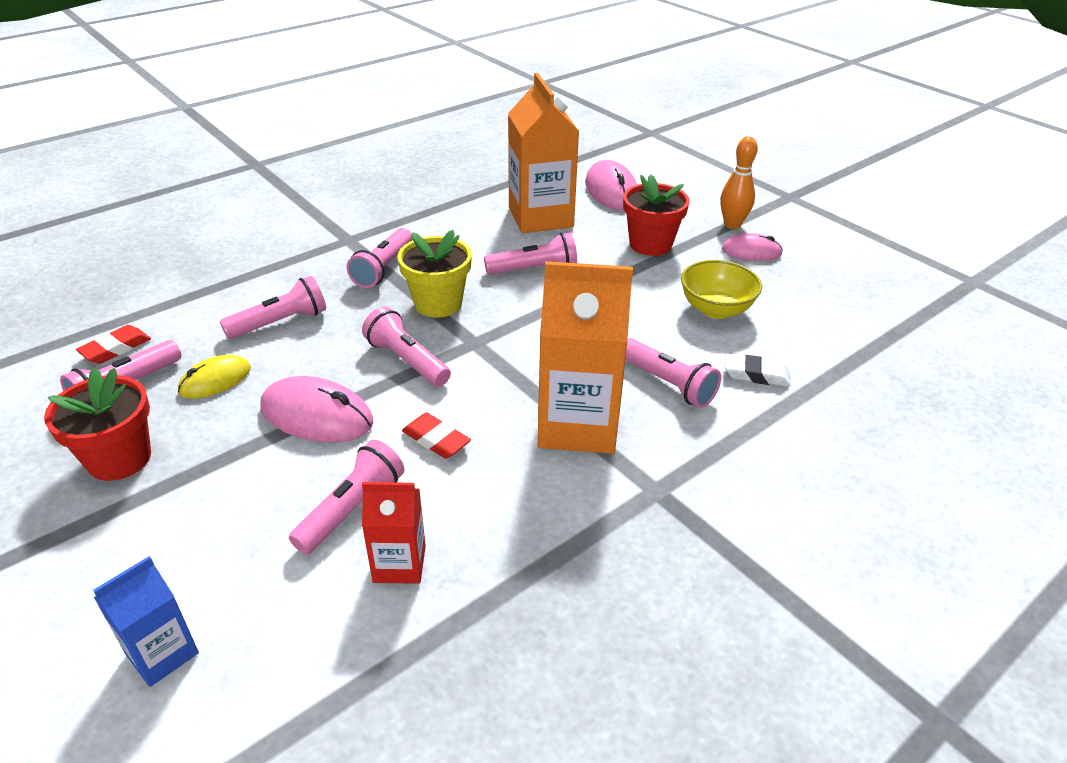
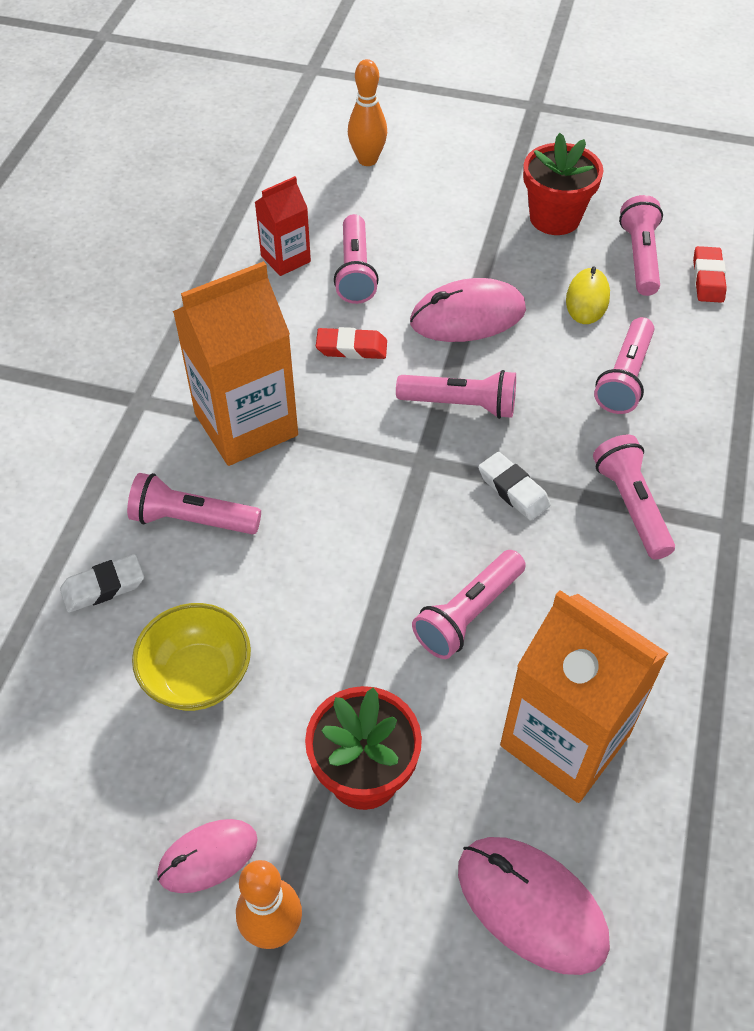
camera: 145 degrees right, 15 degrees up
blue carton [93,556,199,687] -> orange bowling pin [348,59,387,166]
yellow flower pot [397,230,472,318] -> white eraser [478,452,551,521]

